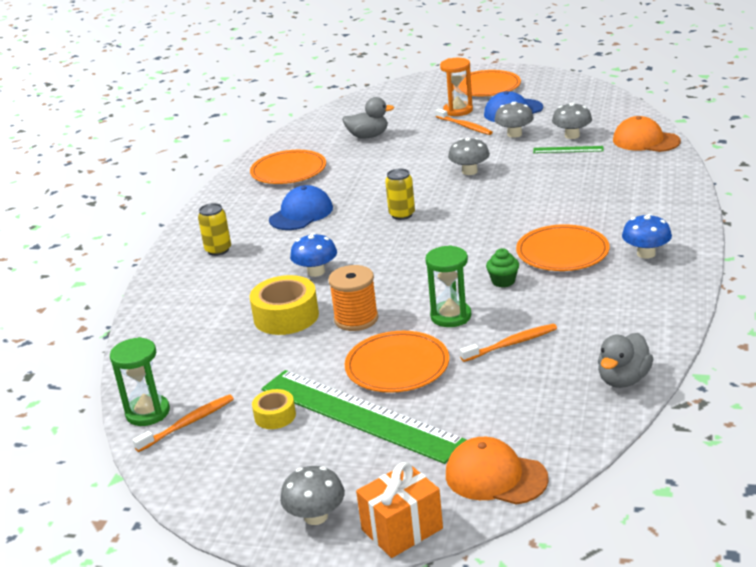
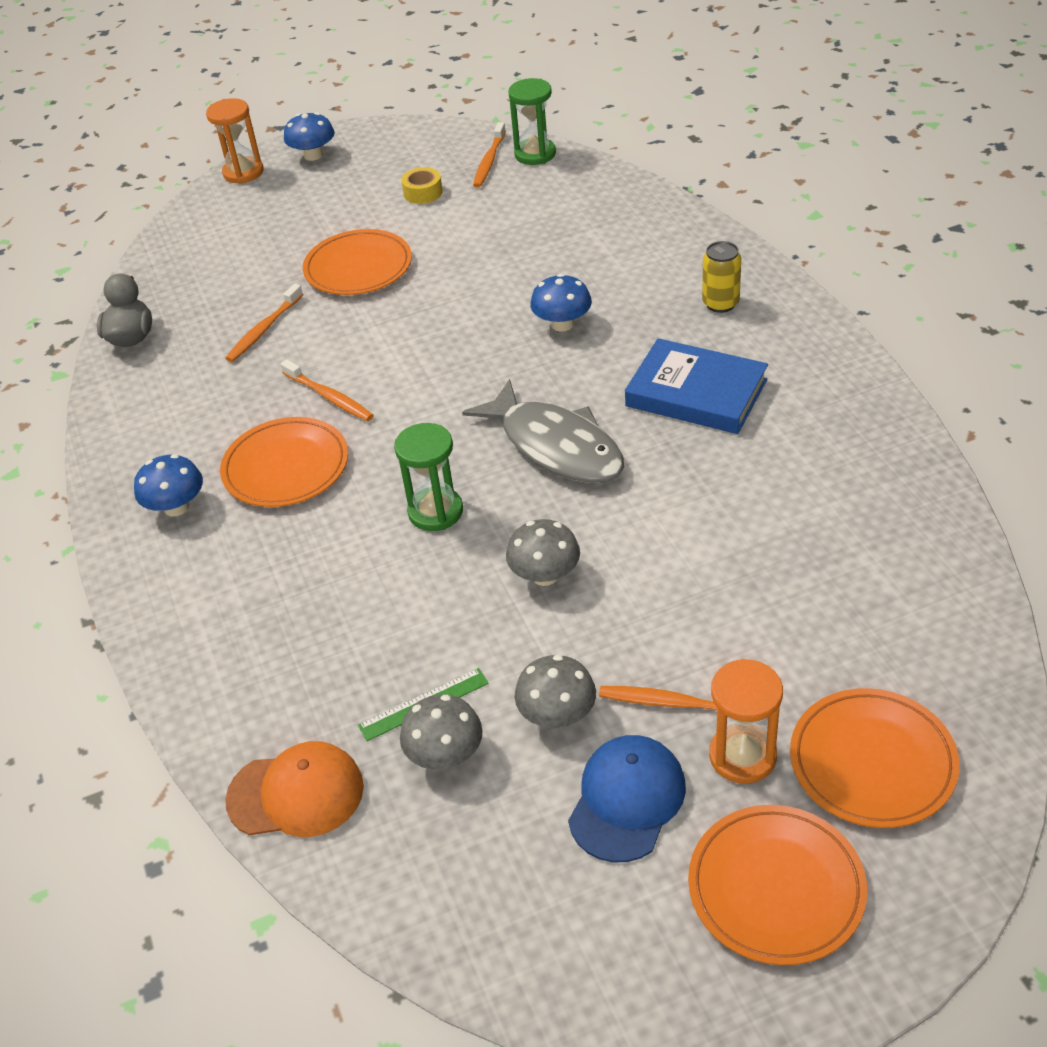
camera: 145 degrees right, 15 degrees up
orange plate [250,150,326,184] -> orange plate moved to [790,688,960,828]
yellow tape [250,275,319,335] -> none
green ruler [261,370,467,464] -> none
blue cap [269,185,333,230] -> blue book [625,338,768,434]
grey mushroom [280,466,345,525] -> blue mushroom [284,112,335,161]
orange spool [328,265,378,331] -> none
grey duck [342,97,395,139] -> none
orange gift [356,462,443,558] -> orange hourglass [206,98,264,184]
yellow can [385,168,415,220] -> grey fish [462,379,624,483]
green hourglass [425,245,471,327] -> green hourglass moved to [394,423,463,531]
orange cap [446,437,549,505] -> none
green cupcake [486,248,519,287] -> orange toothbrush [280,359,374,421]

